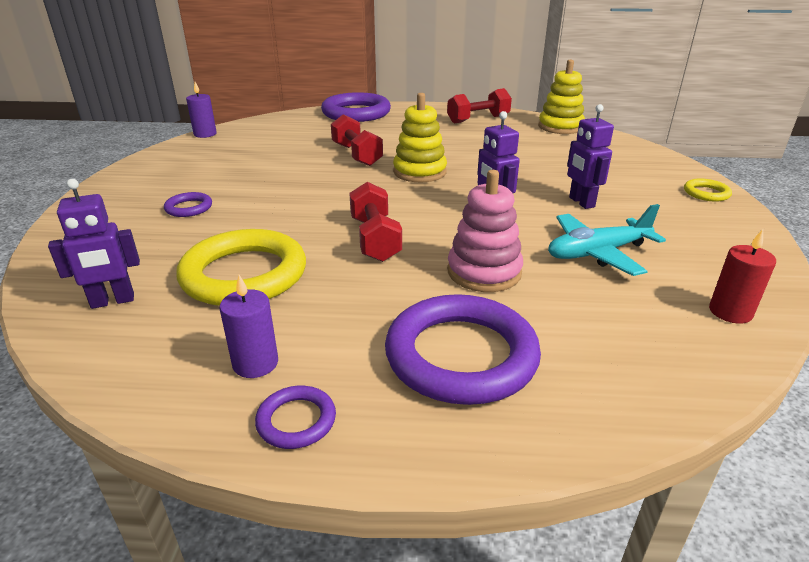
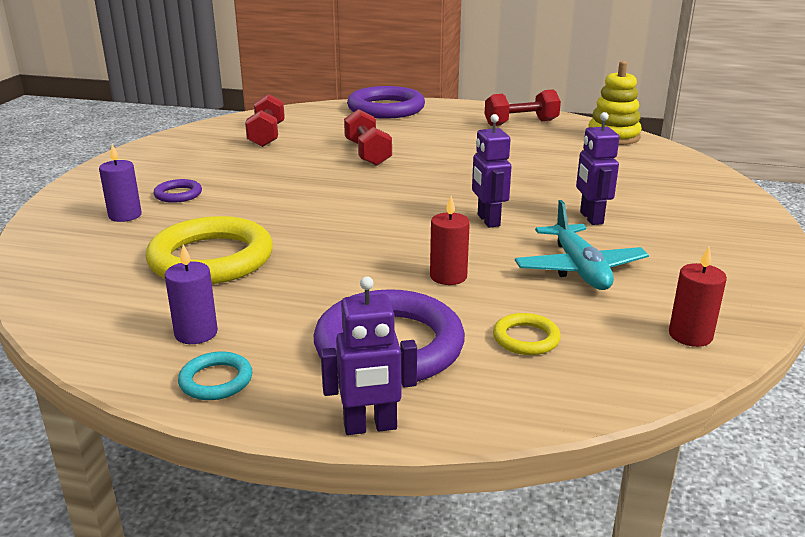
camera: 10 degrees right, 5 degrees down
purple robot [48,179,140,309] -> purple robot moved to [320,276,417,435]
purple candle [186,82,217,138] -> purple candle moved to [99,144,142,222]
purple ring [255,386,336,449] -> turquoise ring [178,352,252,400]
red dumbbell [349,182,402,262] -> red dumbbell moved to [245,94,285,147]
yellow stacking toy [393,93,447,182] -> none
pink stacking toy [447,170,523,292] -> red candle [430,196,470,285]
turquoise plane [548,204,666,276] -> turquoise plane turned 90 degrees counterclockwise [515,200,649,290]
yellow ring [684,179,732,202] -> yellow ring moved to [493,313,561,355]

